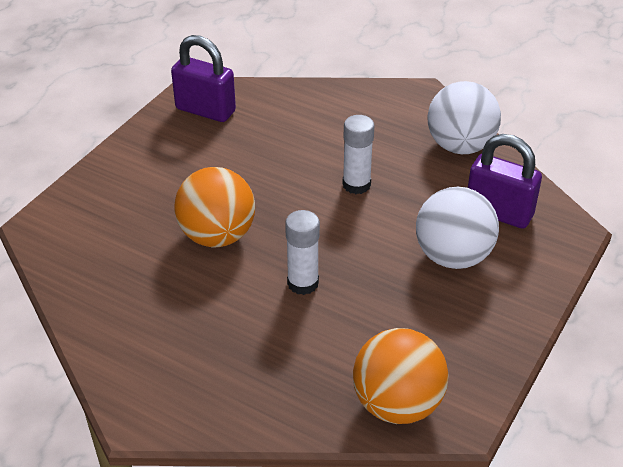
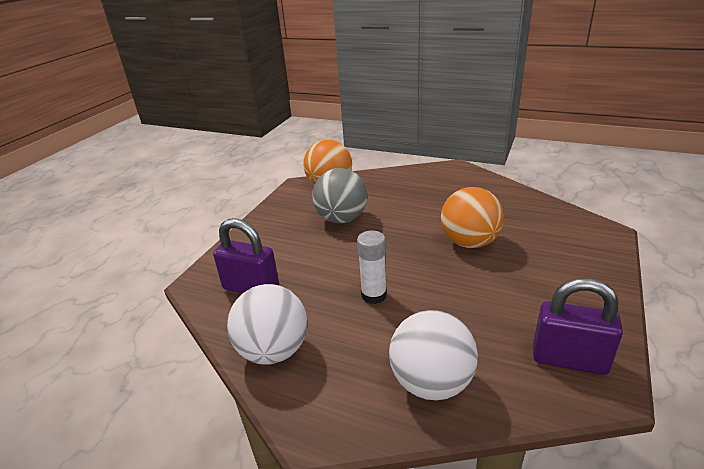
camera: 175 degrees right, 10 degrees down
white glue stick [285,210,320,295] -> none
white ball [416,187,499,269] -> white ball moved to [389,310,478,400]
none -> grey ball [312,168,367,223]

